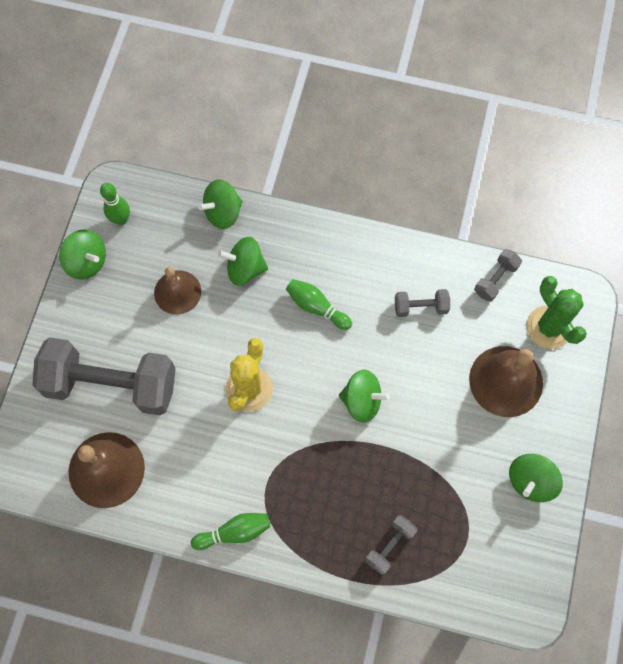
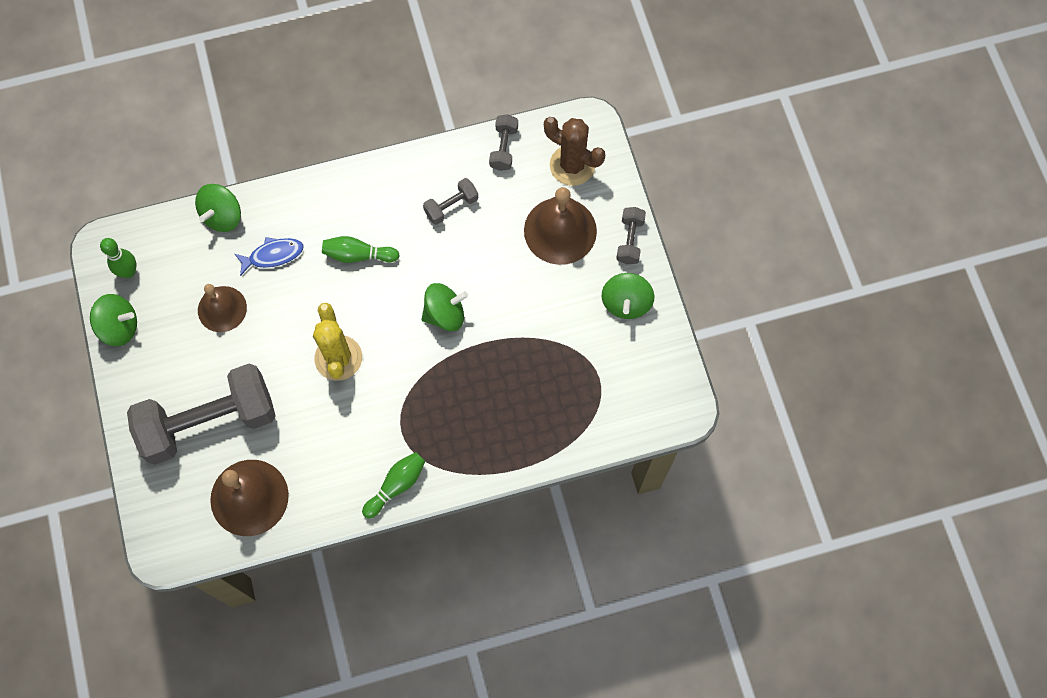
camera: 30 degrees left, 0 degrees up
green spinning top [218,237,268,286] -> blue fish [235,237,303,276]
grey dumbbell [365,515,417,575] -> grey dumbbell moved to [616,207,646,264]
green cactus [527,276,587,349] -> brown cactus [544,117,605,186]

